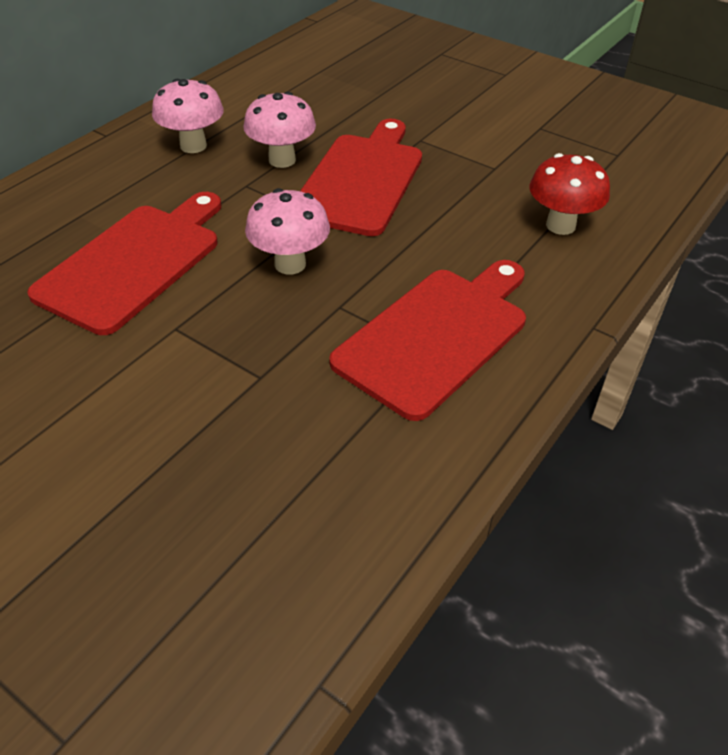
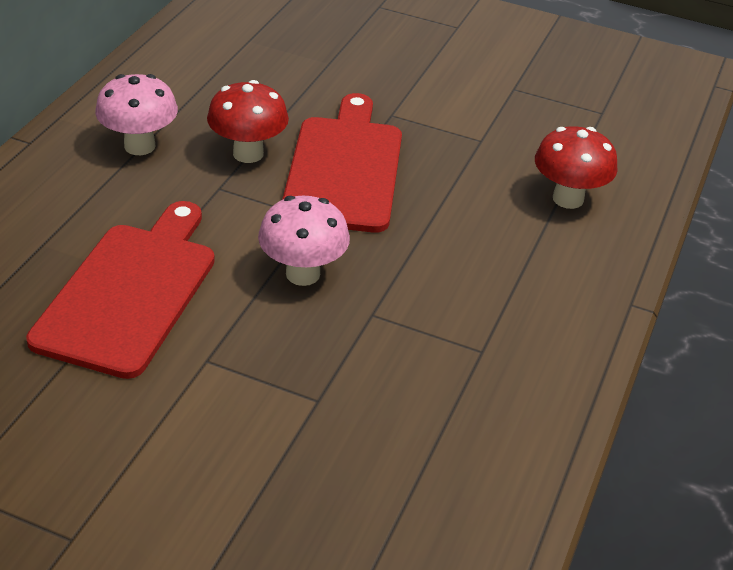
camera: 15 degrees left, 5 degrees down
pink mushroom [243,92,316,168] -> red mushroom [207,80,289,163]
red cutting board [329,260,526,421] -> none

